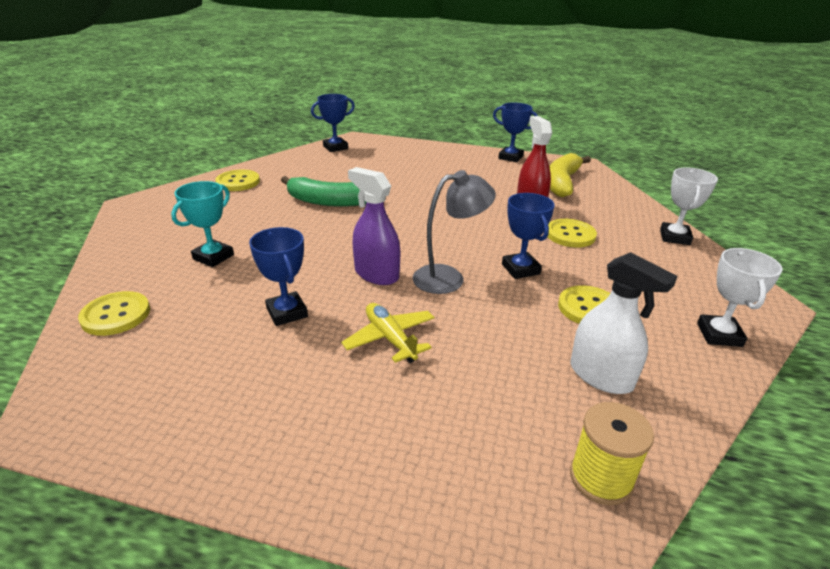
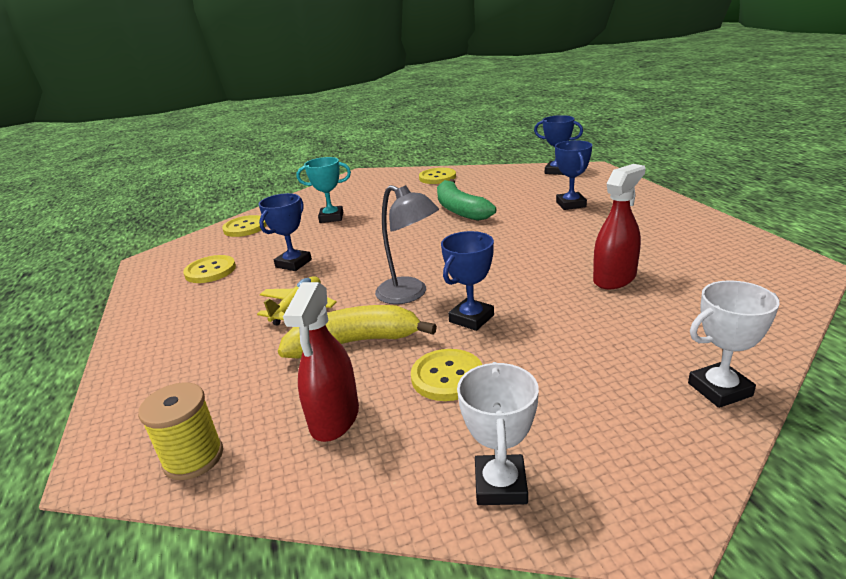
camera: 60 degrees right, 5 degrees down
purple spray bottle [348,167,400,285] -> none
blue trophy [493,103,538,162] -> blue trophy moved to [555,140,592,210]
yellow button [547,219,597,248] -> yellow button moved to [183,255,236,283]
yellow banana [549,153,591,197] -> yellow banana moved to [278,305,437,359]
white spray bottle [570,252,677,394] -> red spray bottle [283,282,359,442]
white trophy [697,248,783,347] -> white trophy turned 60 degrees counterclockwise [457,362,539,505]

